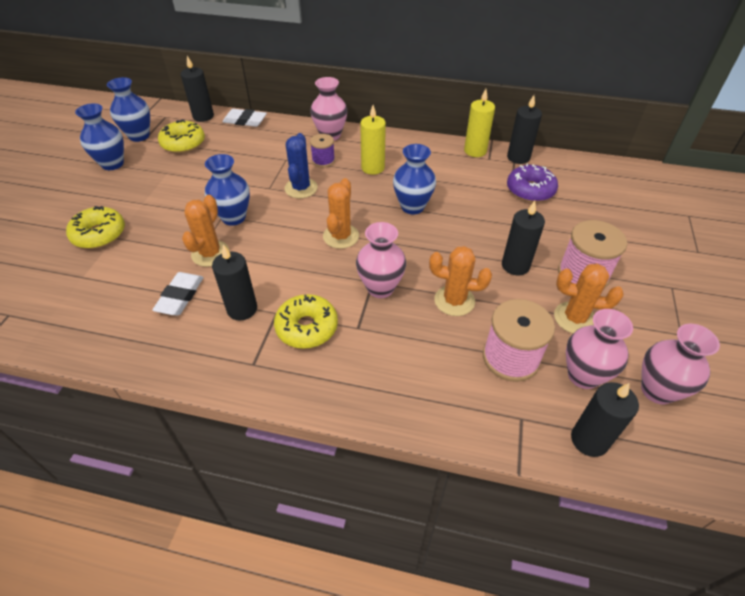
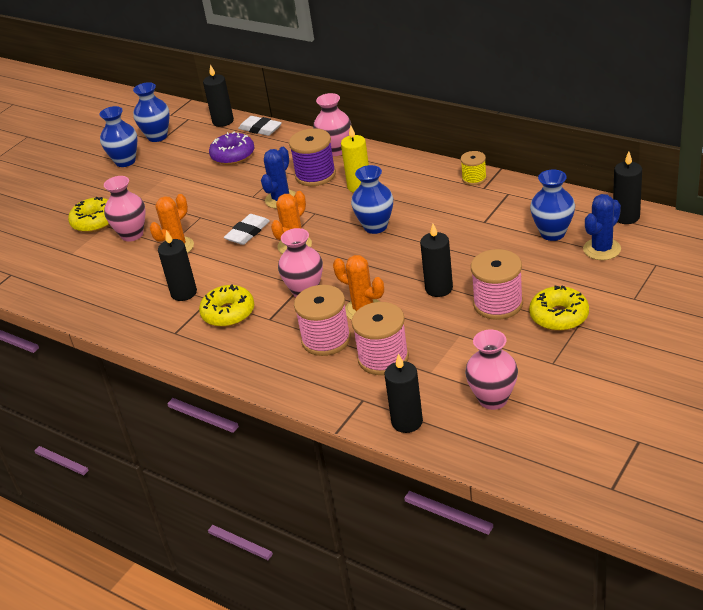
camera: 25 degrees right, 10 degrees down
white eraser [152,272,204,315] -> white eraser moved to [224,214,270,245]
yellow donut [158,120,205,153] -> yellow donut moved to [529,285,589,331]
blue vase [205,154,250,226] -> blue vase moved to [530,169,575,241]
purple spool [310,134,335,167] -> purple spool [289,128,336,186], size x1.73
yellow candle [464,89,495,157] -> yellow spool [460,151,487,185]
black candle [507,95,542,164] -> black candle moved to [613,152,642,224]
purple donut [507,164,558,202] -> purple donut moved to [209,131,255,165]
orange cactus [554,264,624,333] -> none
pink vase [566,309,633,389] -> pink vase moved to [104,176,145,241]
none -> pink spool [294,285,351,356]
none -> blue cactus [583,194,621,260]

